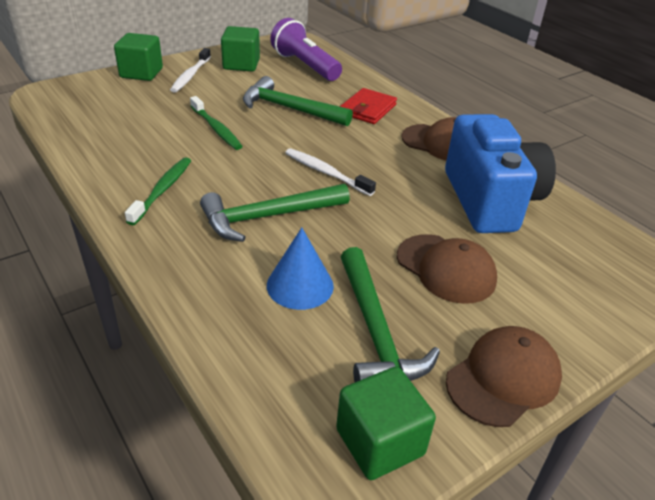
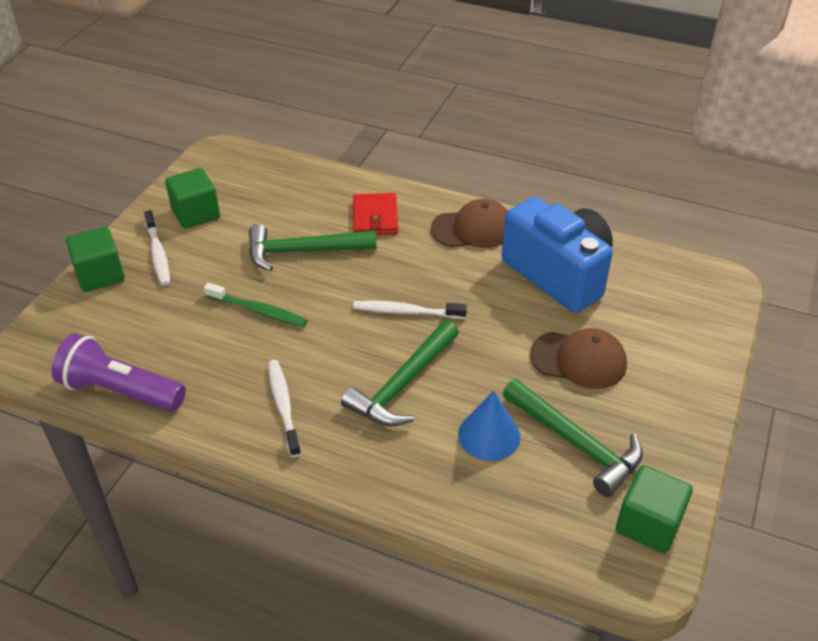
camera: 30 degrees left, 5 degrees up
green toothbrush [125,157,191,225] -> white toothbrush [268,360,301,457]
purple flashlight [270,18,342,81] -> purple flashlight moved to [52,333,186,412]
brown cap [446,326,562,427] -> none

